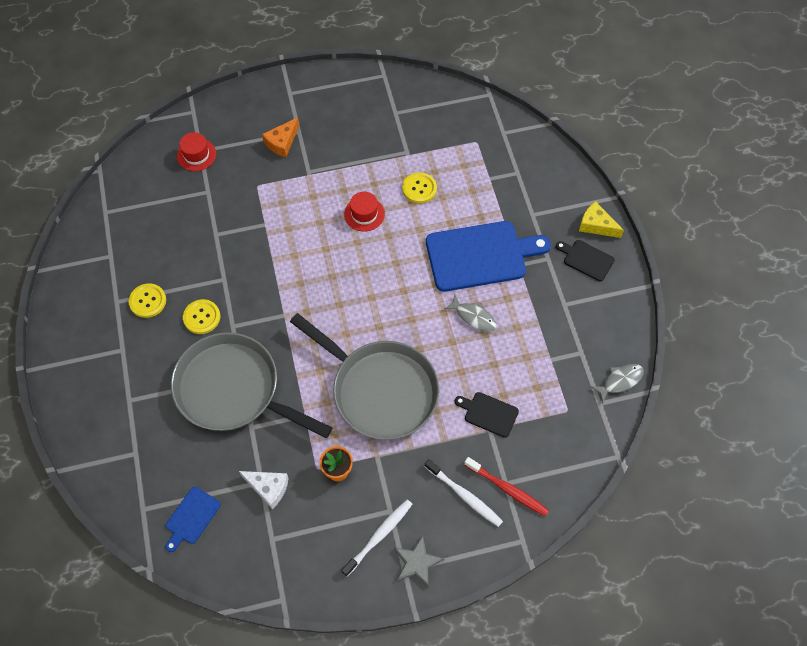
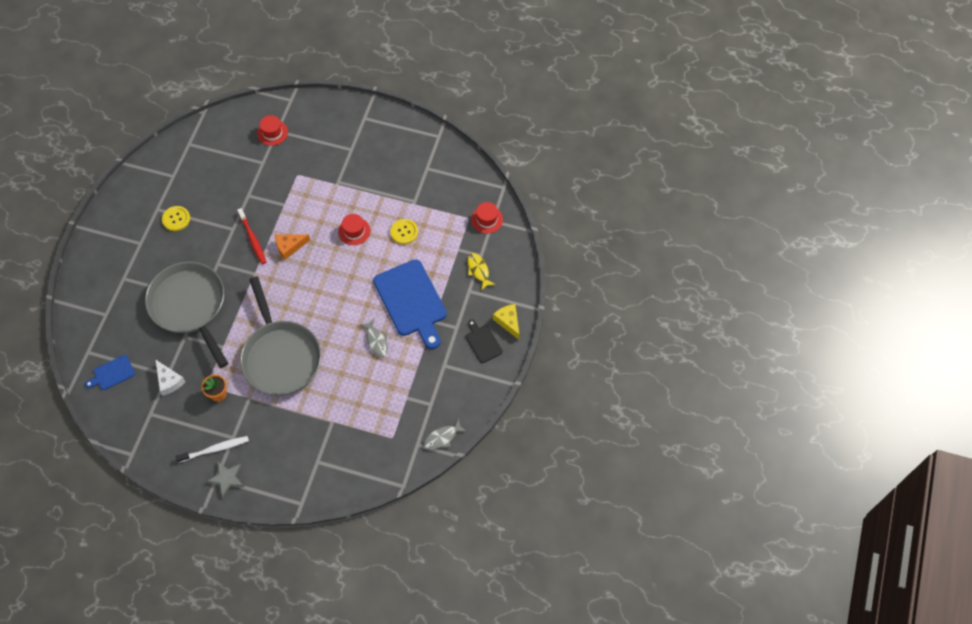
camera: 30 degrees right, 0 degrees up
yellow button [183,299,220,334] -> none
orange cheese [262,118,299,157] -> orange cheese moved to [275,234,310,260]
white toothbrush [424,459,503,527] -> none
blue cutting board [426,221,551,292] -> blue cutting board turned 45 degrees clockwise [373,259,447,349]
black cutting board [455,392,519,438] -> none
red toothbrush [464,457,549,516] -> red toothbrush moved to [237,208,266,264]
grey fish [590,364,644,403] -> grey fish turned 150 degrees clockwise [423,418,467,449]
none -> yellow fish [468,253,496,291]
none -> red hat [471,202,503,234]

